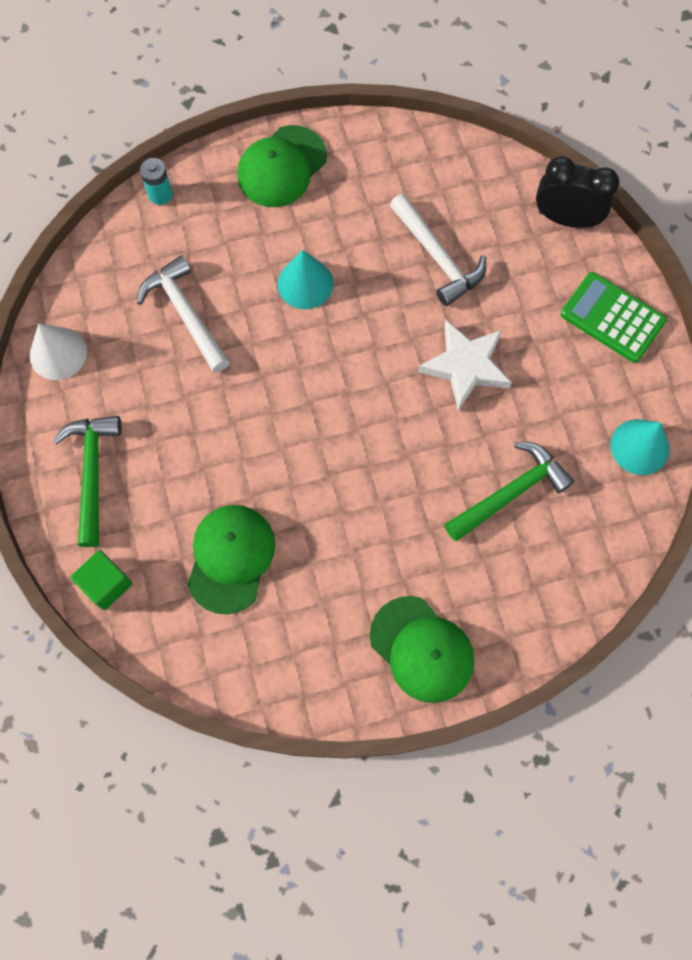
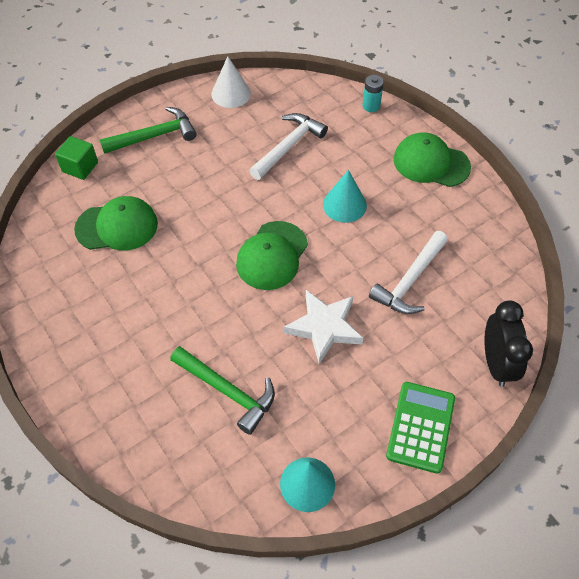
camera: 70 degrees right, 15 degrees down
green cap [370,596,474,703] -> green cap moved to [236,221,308,290]

